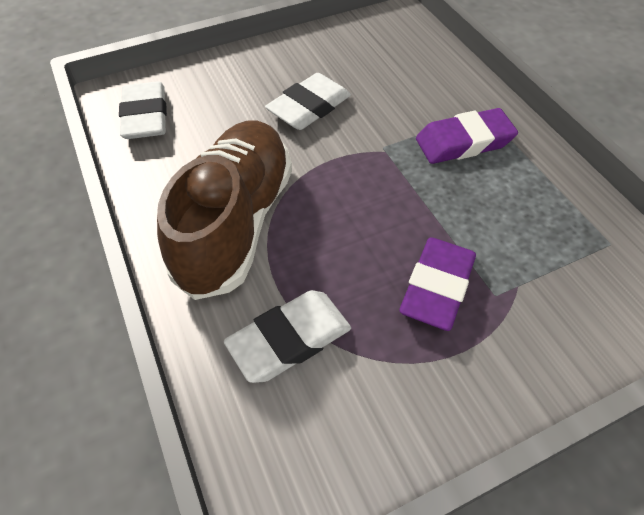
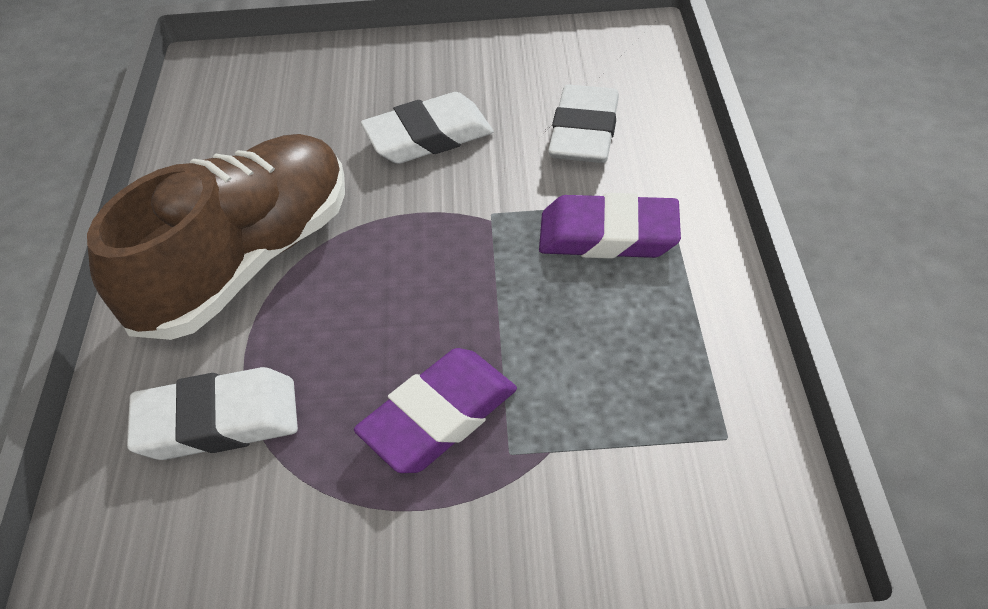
camera: 25 degrees right, 5 degrees down
white eraser [119,81,167,139] -> white eraser moved to [548,85,619,163]

